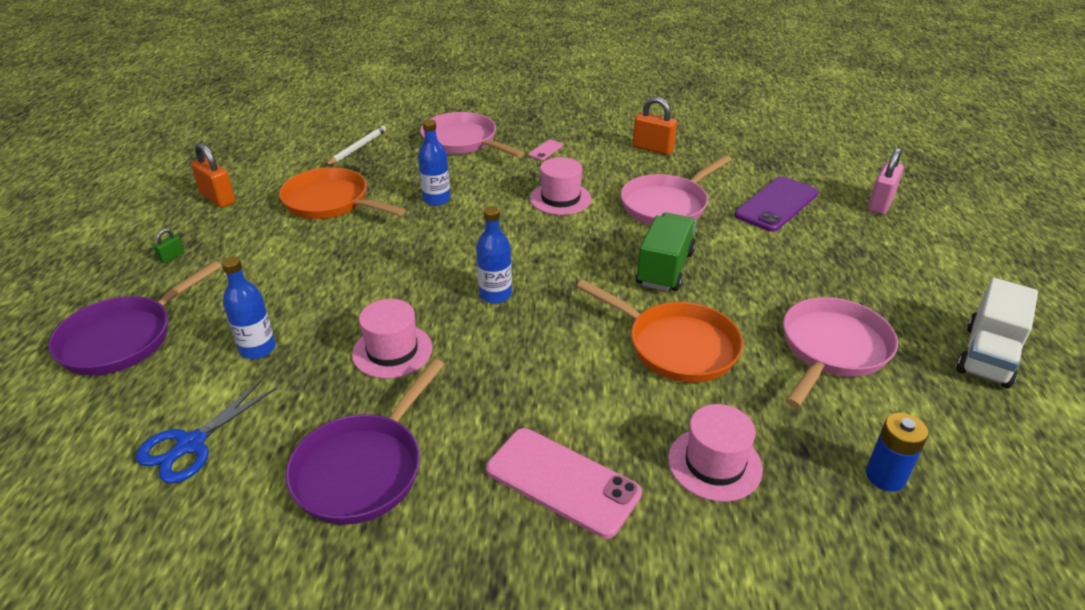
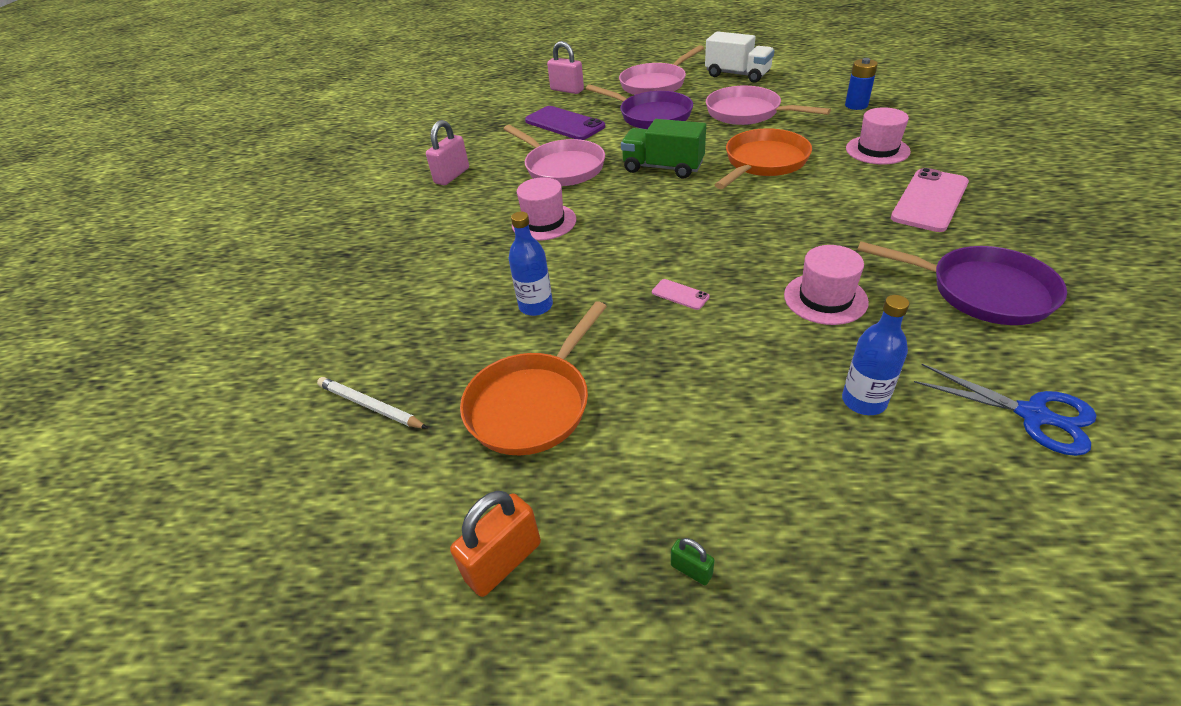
camera: 85 degrees left, 5 degrees up
purple pan [48,261,222,375] -> purple pan moved to [585,84,693,129]
pink pan [420,112,524,157] -> pink pan moved to [619,45,704,95]
blue bottle [476,206,512,304] -> none
pink phone [528,140,563,160] -> pink phone moved to [652,279,710,310]
orange padlock [633,97,677,155] -> pink padlock [426,120,469,185]

